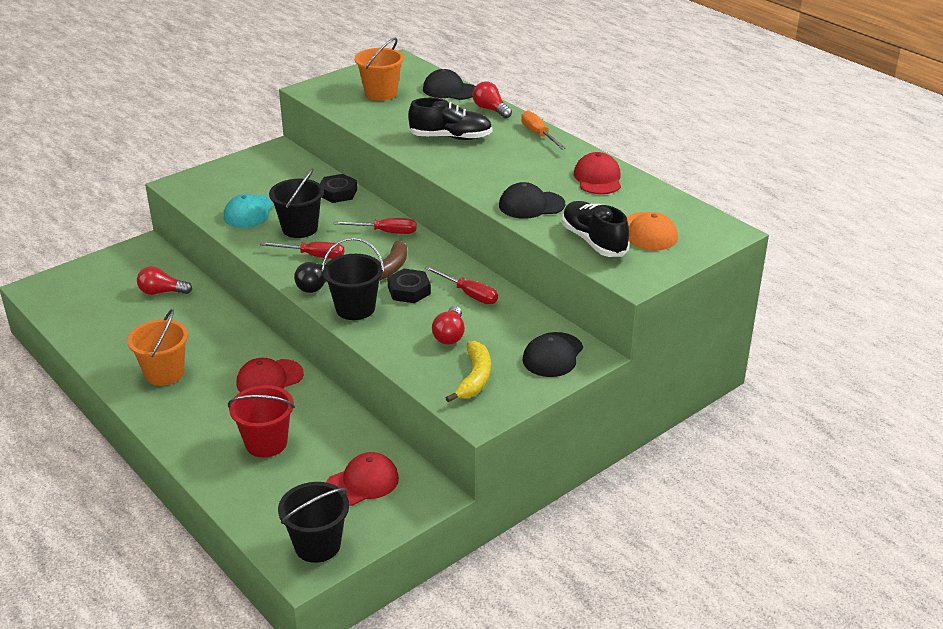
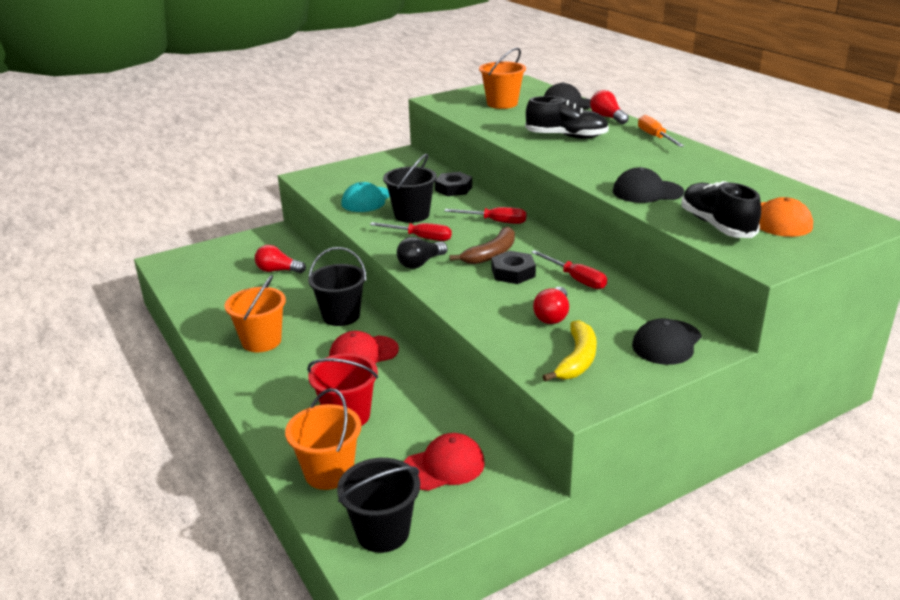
camera: 10 degrees right, 5 degrees down
black bucket [322,238,384,320] -> black bucket moved to [308,247,367,326]
red cap [574,152,621,194] -> none
none -> orange bucket [285,388,361,490]

